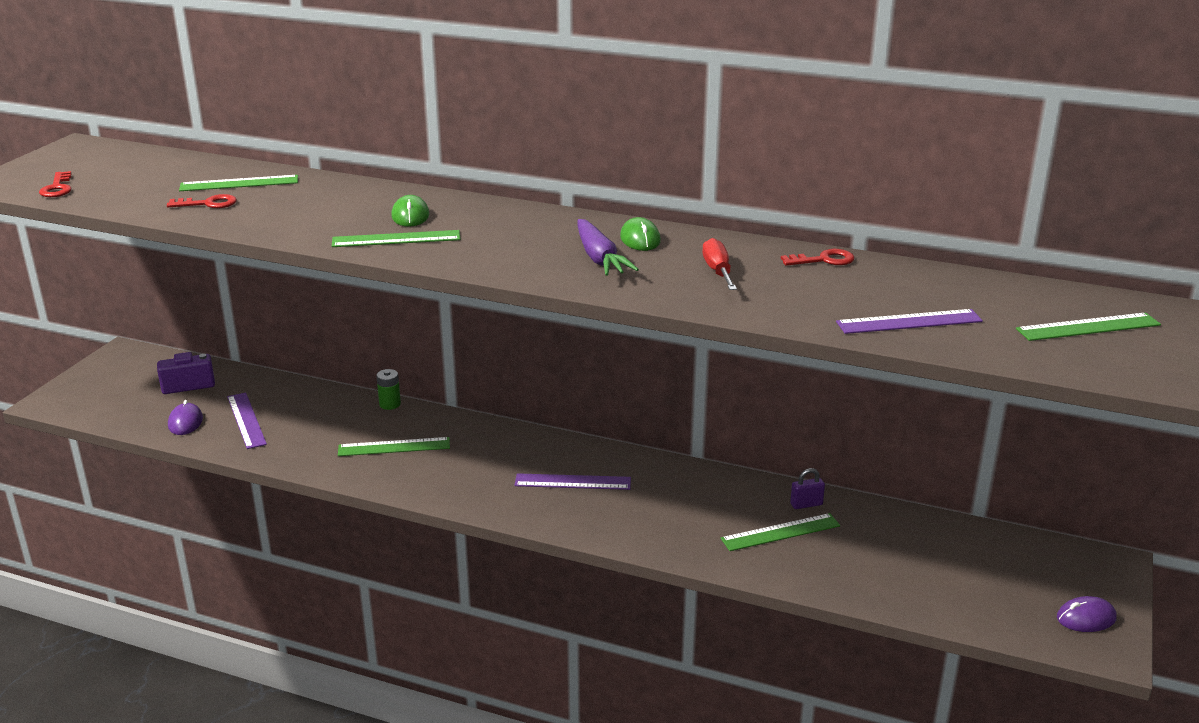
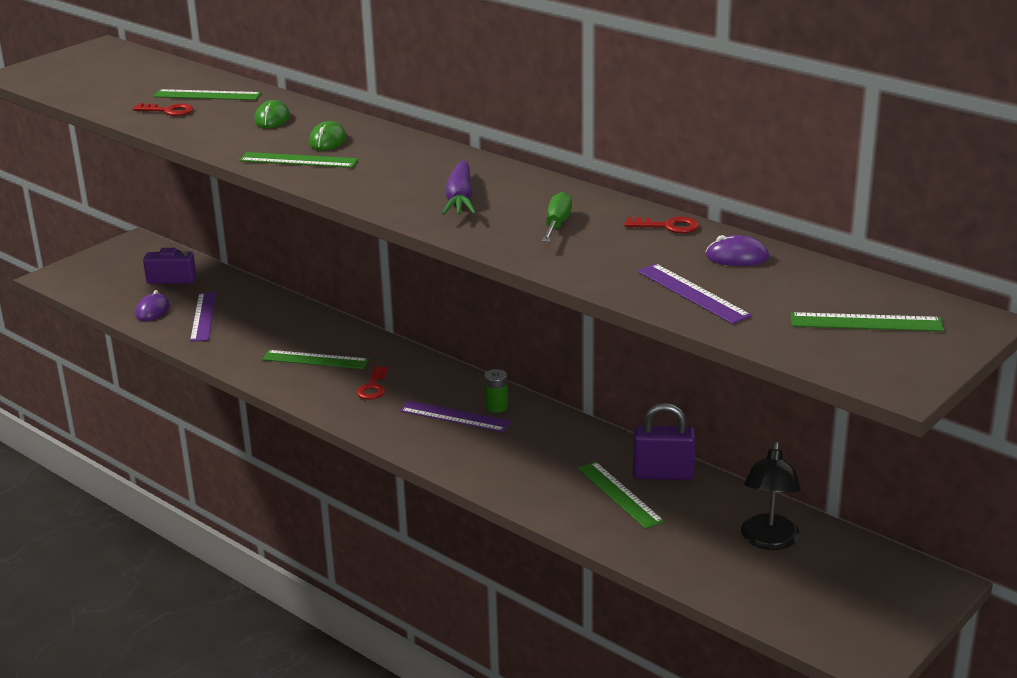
camera: 20 degrees right, 0 degrees up
red key [39,171,71,197] -> red key moved to [356,366,387,400]
green battery [376,369,401,410] -> green battery moved to [484,369,508,413]
green mouse [620,217,661,251] -> green mouse moved to [254,100,290,128]
red screwdriver [702,238,737,290] -> green screwdriver [542,192,572,242]
green ruler [721,513,840,551] -> green ruler turned 60 degrees clockwise [578,461,664,529]
purple padlock [790,468,825,509] -> purple padlock [633,403,696,480], size x1.89
purple ruler [836,309,983,334] -> purple ruler turned 45 degrees clockwise [637,264,752,324]
purple mouse [1057,596,1117,632] -> purple mouse moved to [705,235,769,266]
none -> black lamp [741,442,801,550]

